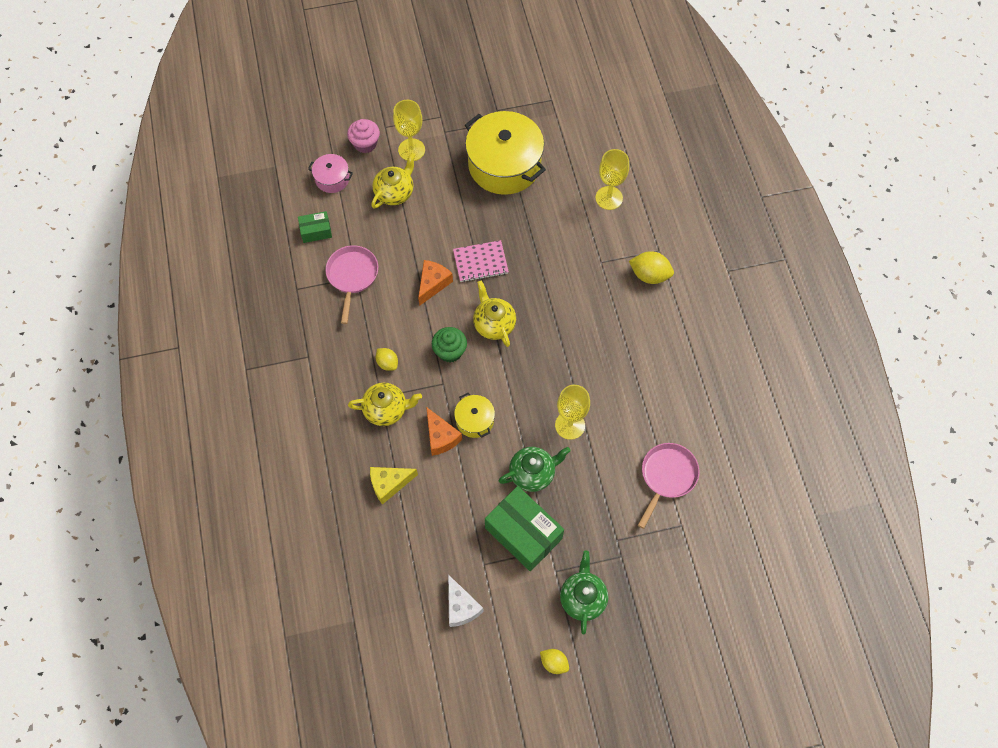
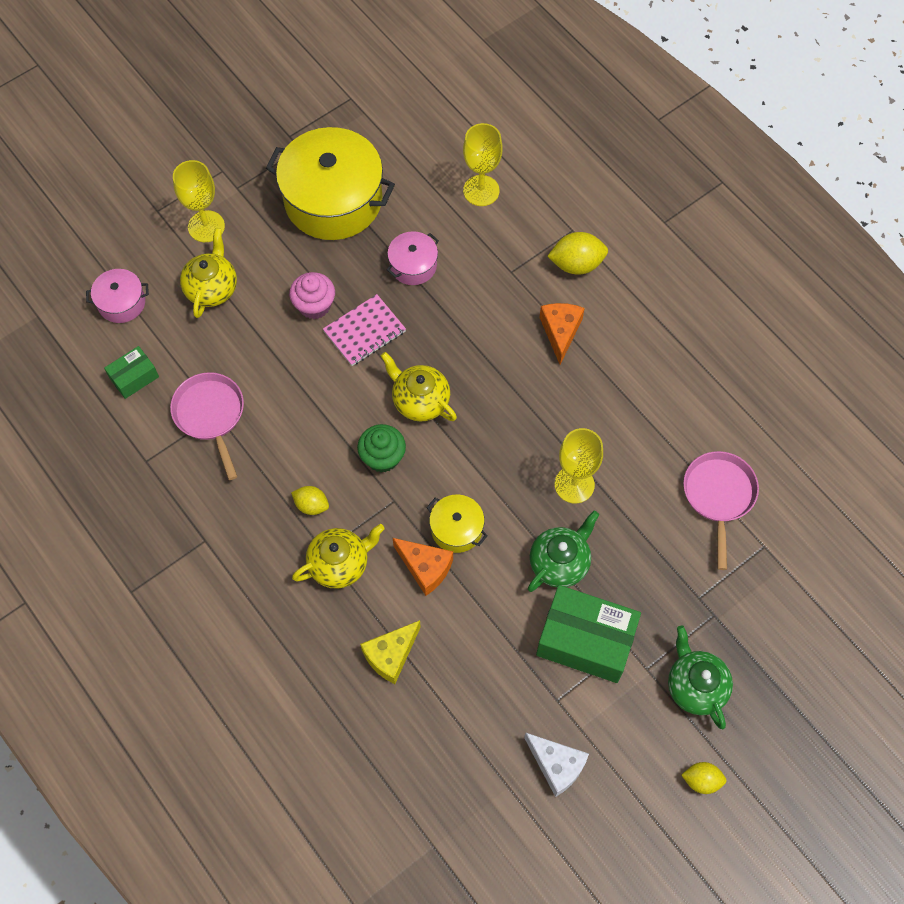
camera: 25 degrees left, 0 degrees up
pink cupcake [347,119,380,153] -> pink cupcake moved to [289,272,335,319]
orange cheese [418,260,453,306] -> orange cheese moved to [539,303,585,364]
none -> pink pot [387,231,439,285]

